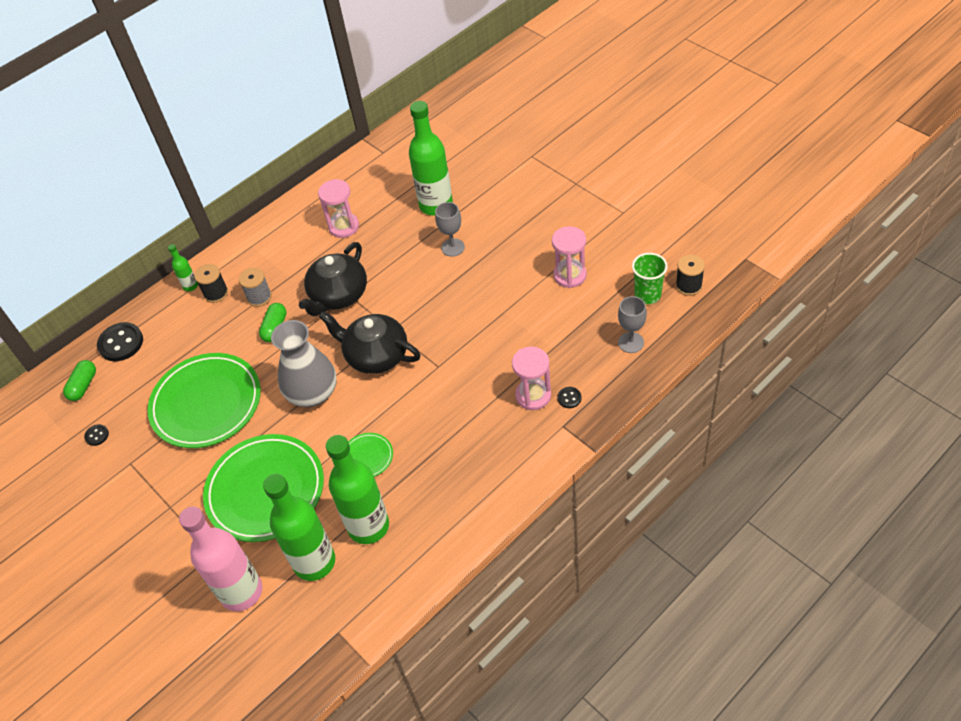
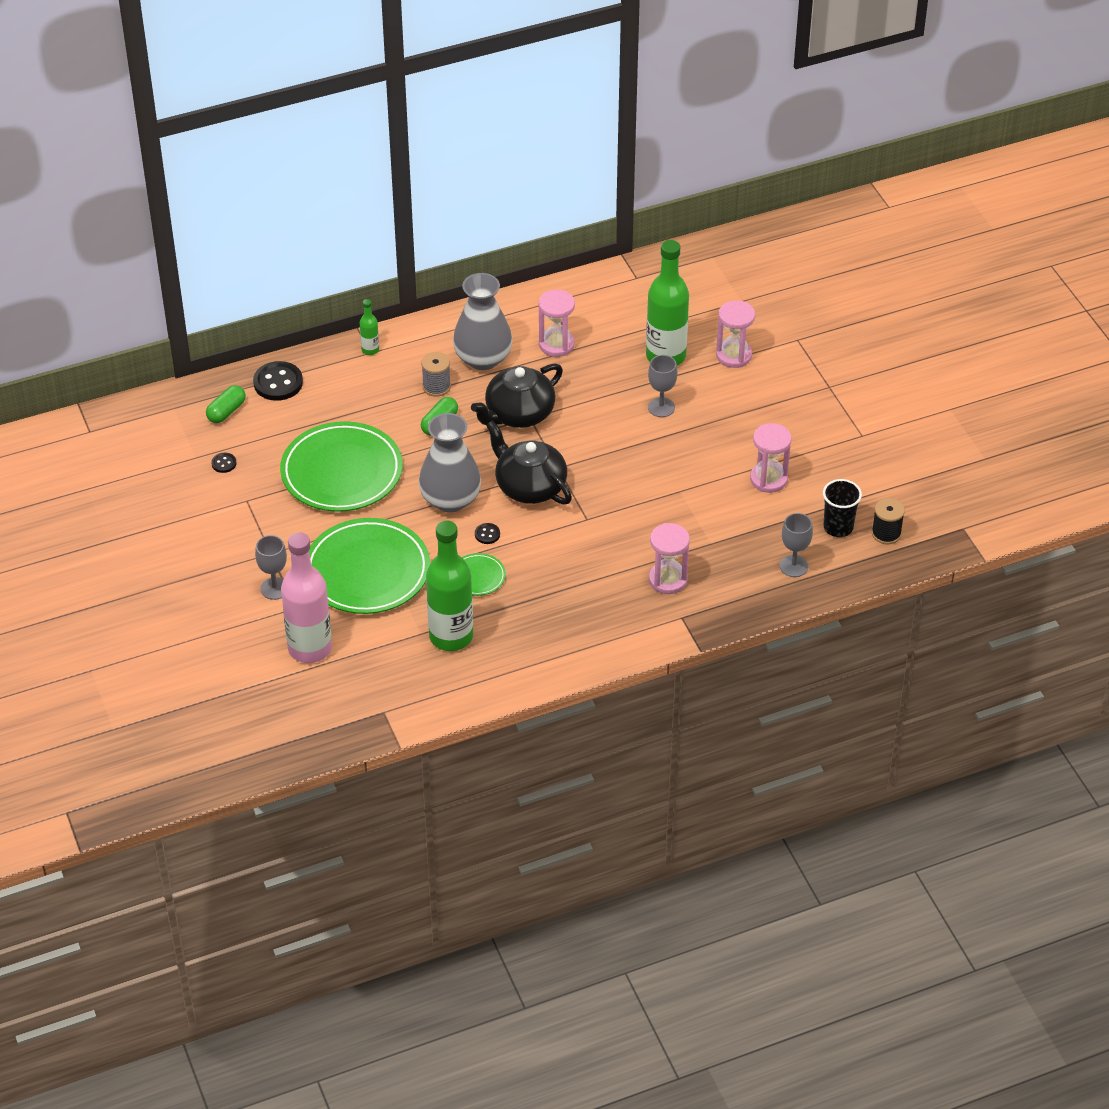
camera: 15 degrees right, 5 degrees down
black spool [194,264,228,303] -> none
green bottle [263,474,335,581] -> none
black button [558,387,582,408] -> black button moved to [475,523,500,544]
green cup [632,253,668,304] -> black cup [823,479,862,537]
none -> grey goblet [255,535,287,600]
none -> grey vase [453,273,512,370]
none -> pink hourglass [716,300,755,368]

